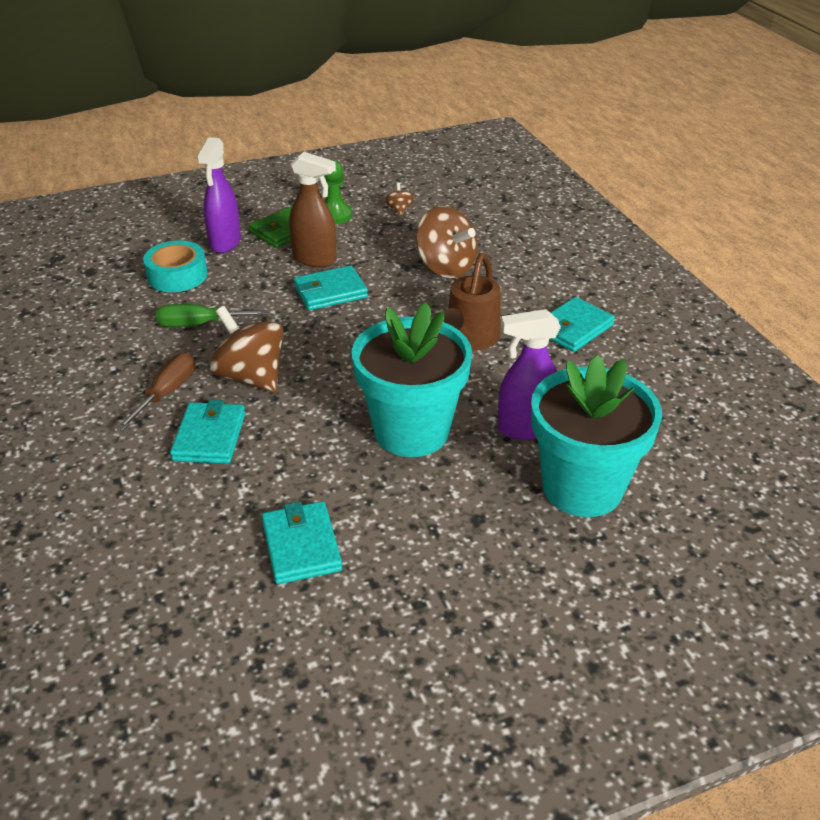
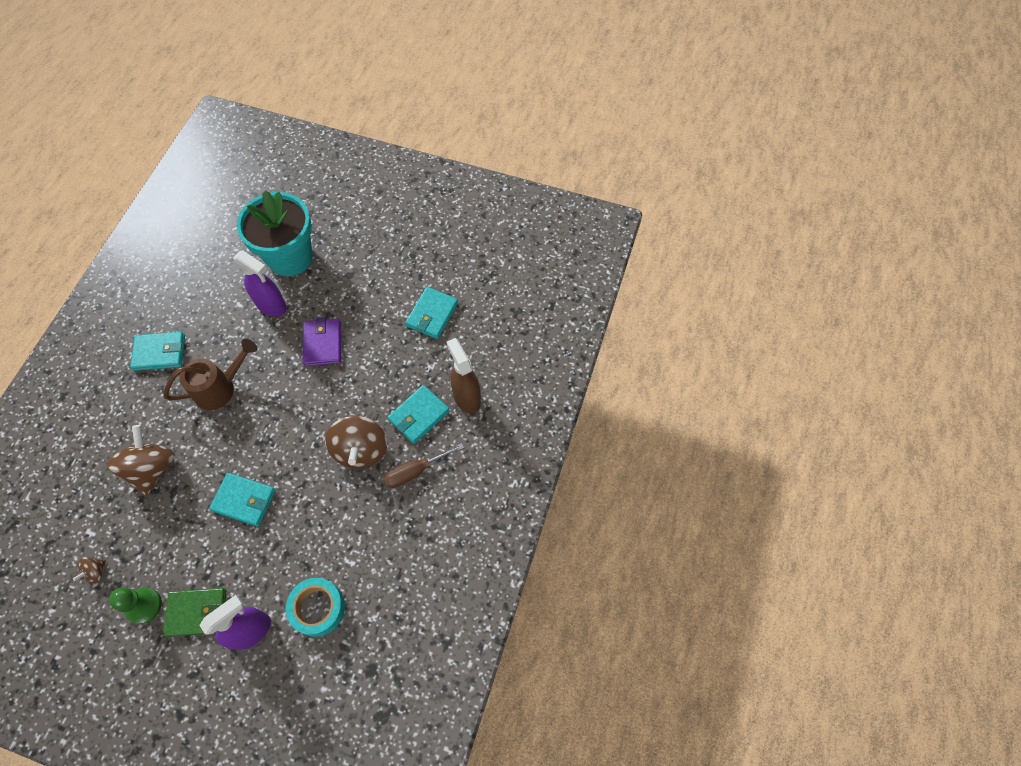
camera: 140 degrees left, 25 degrees up
green screwdriver [156,304,267,327] -> none
brown spray bottle [289,152,336,267] -> brown spray bottle moved to [447,338,481,414]
turquoise flower pot [352,302,472,457] -> purple wallet [302,317,341,366]

